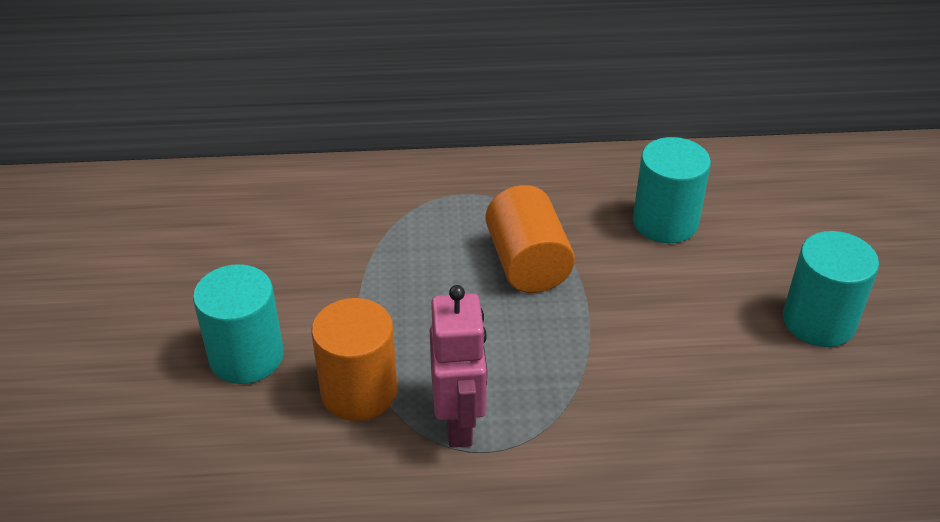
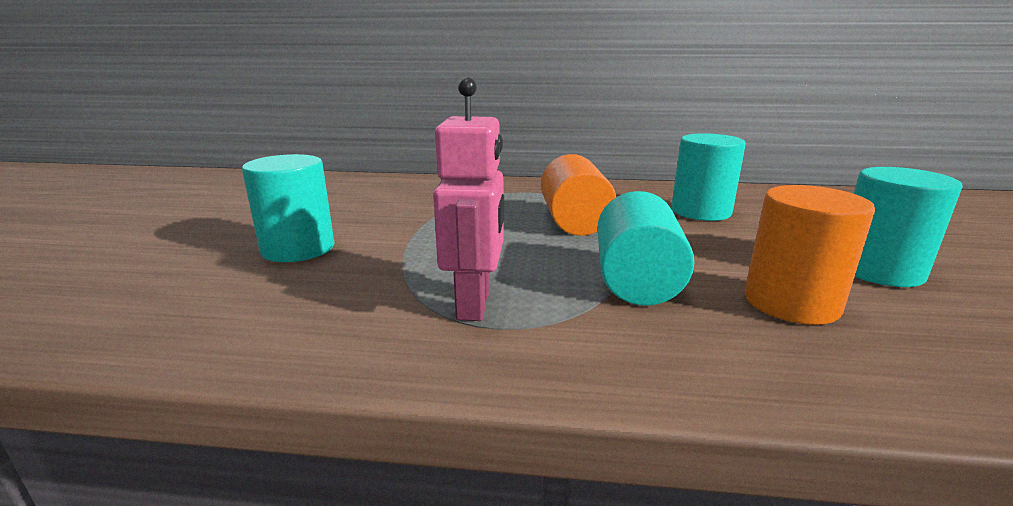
camera: 10 degrees right, 20 degrees down
orange cylinder [312,298,397,421] -> orange cylinder moved to [744,185,875,325]
none -> turquoise cylinder [597,191,694,306]

